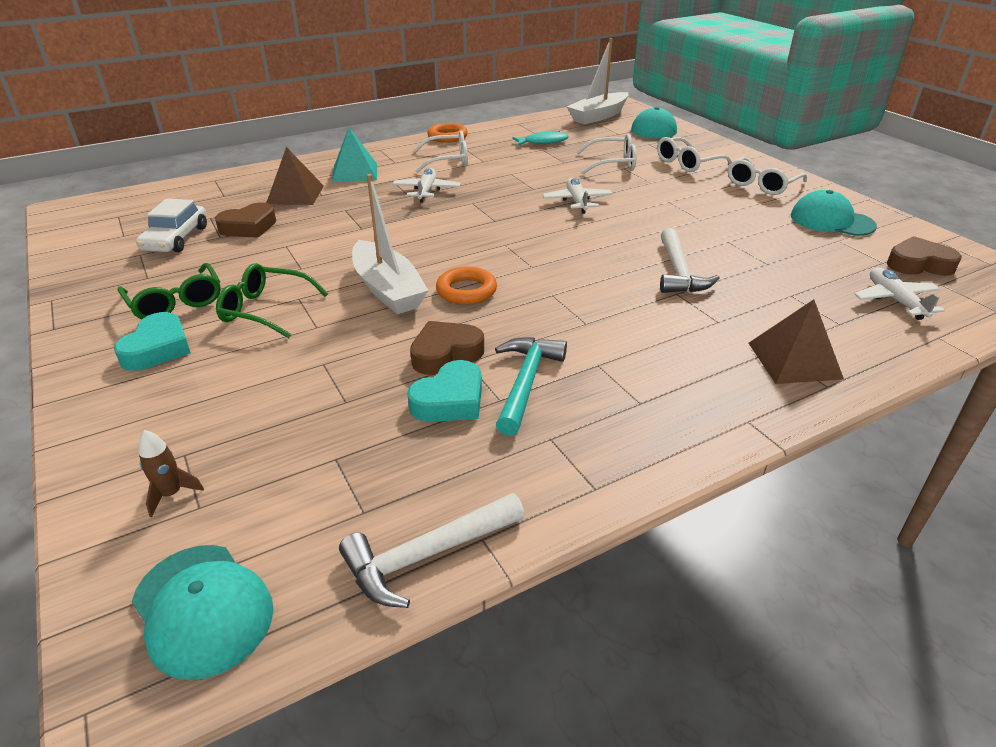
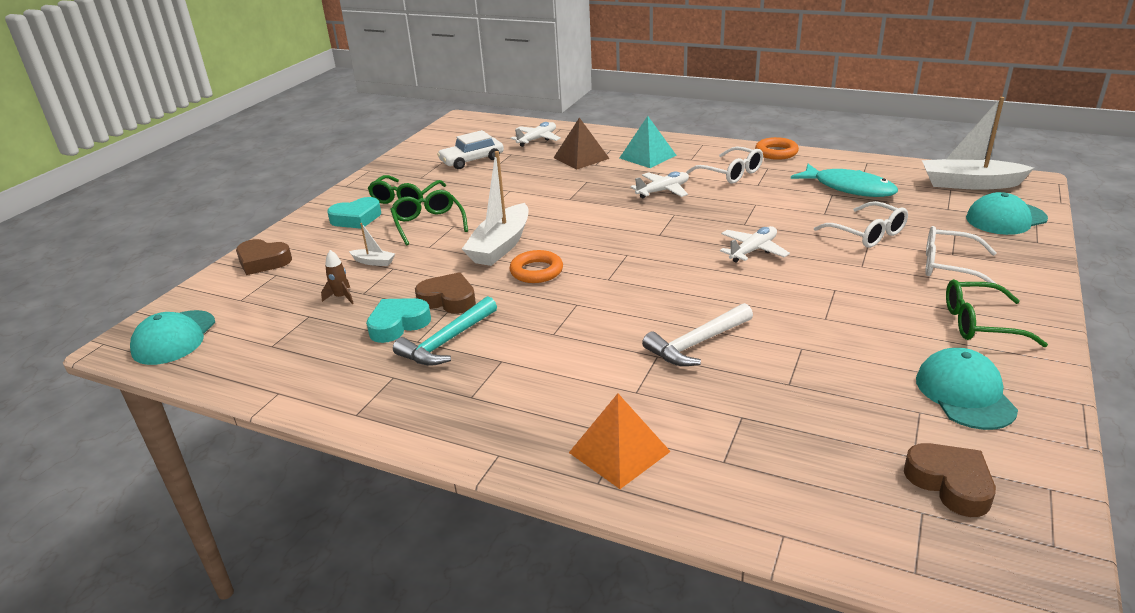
camera: 55 degrees right, 5 degrees down
brown rocket [139,430,204,517] -> brown rocket moved to [321,250,354,304]
brown heart [215,203,276,238] -> brown heart moved to [236,239,292,275]
white hammer [339,493,525,608] -> none
turquoise heart [407,360,482,422] -> turquoise heart turned 135 degrees clockwise [366,298,431,343]
turquoise hammer [495,337,567,436] -> turquoise hammer turned 150 degrees clockwise [393,296,497,366]
turquoise fish [512,131,568,146] -> turquoise fish [791,164,898,197], size x1.61
white glasses [728,157,807,195] -> green glasses [946,279,1048,347]
brown pyramid [748,300,844,384] -> orange pyramid [569,393,671,489]
white plane [854,268,945,320] -> white plane moved to [510,122,561,147]
none -> white boat [349,223,395,266]

